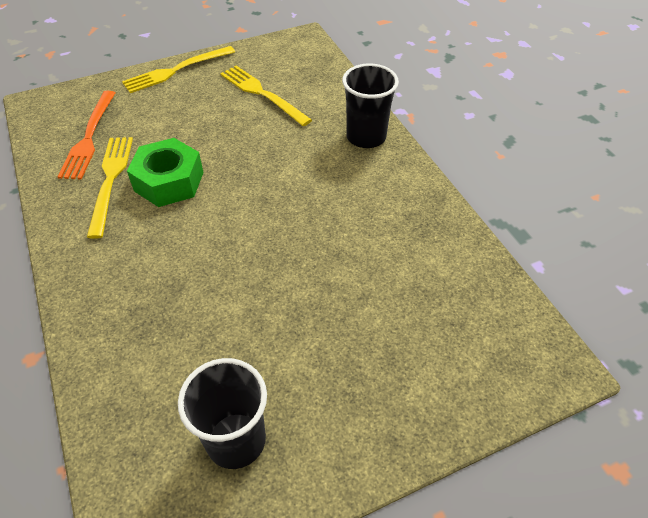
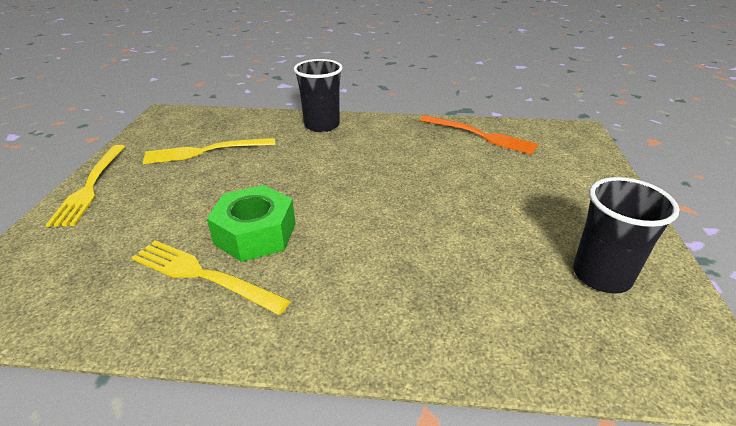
camera: 60 degrees left, 15 degrees down
orange fork [57,91,115,180] -> orange fork moved to [420,115,539,155]

